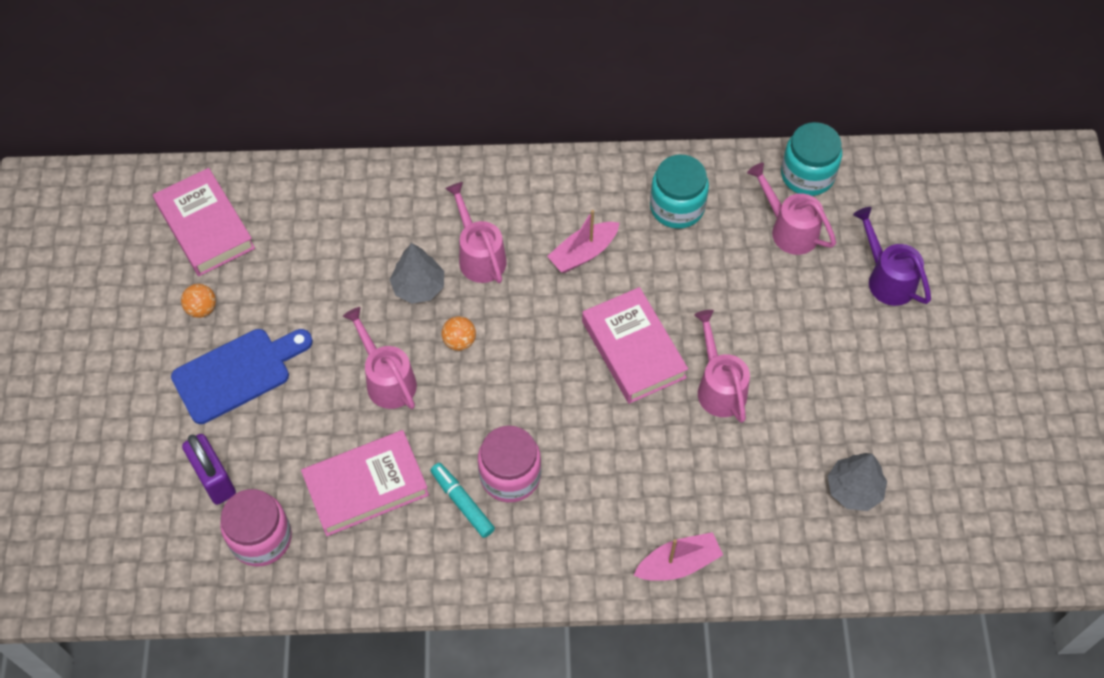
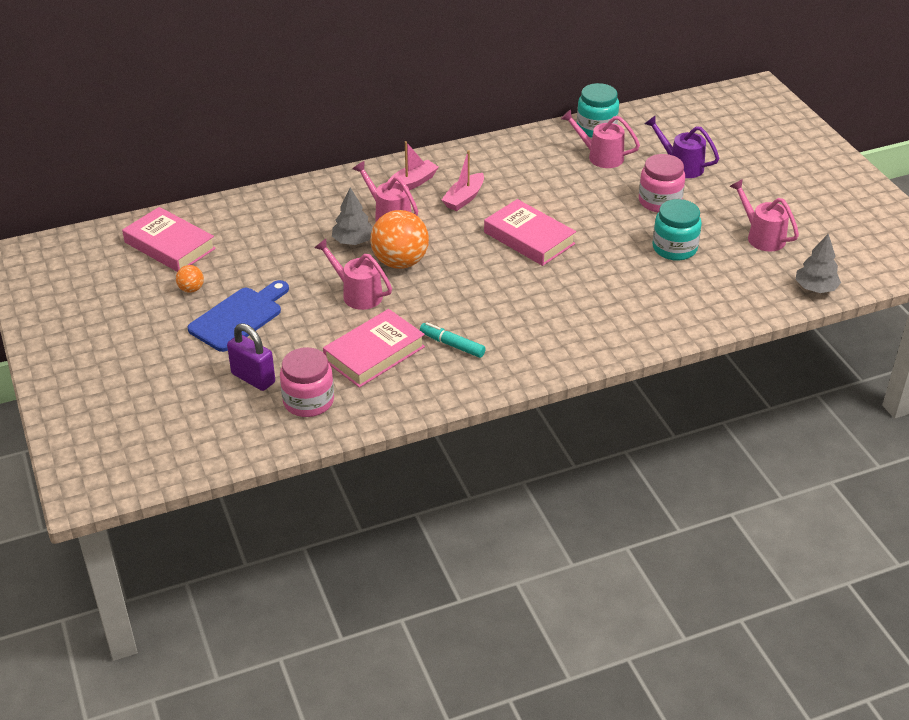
camera: 20 degrees left, 20 degrees down
orange ball [441,316,476,351] -> orange ball [371,210,429,269], size x2.15
pink jar [478,426,541,502] -> pink jar moved to [639,154,685,212]
pink boat [633,532,723,581] -> pink boat moved to [387,141,439,190]
turquoise jar [650,155,709,229] -> turquoise jar moved to [653,199,702,261]
pink watering can [694,310,750,423] -> pink watering can moved to [730,179,799,251]
grey tree [828,453,887,511] -> grey tree moved to [795,234,841,293]

